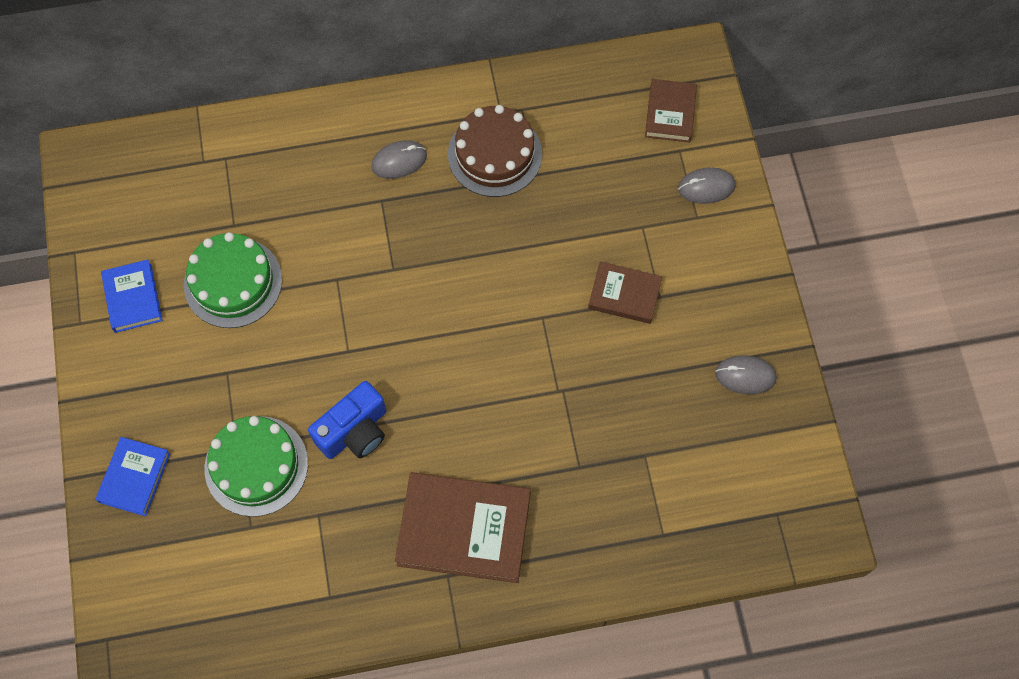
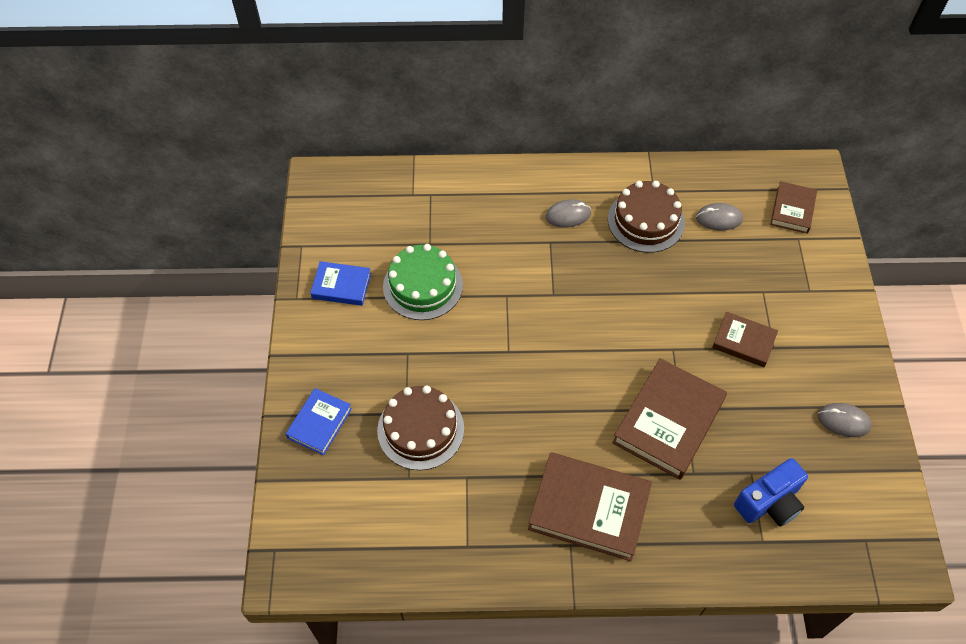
camera: 10 degrees right, 10 degrees down
blue book [101,259,162,333] -> blue book turned 75 degrees counterclockwise [310,261,371,306]
green cake [205,416,308,517] -> brown cake [377,386,464,470]
blue camera [308,381,387,459] -> blue camera moved to [734,458,808,526]
grey mouse [678,167,735,204] -> grey mouse moved to [696,203,743,231]
none -> brown book [612,358,727,480]

